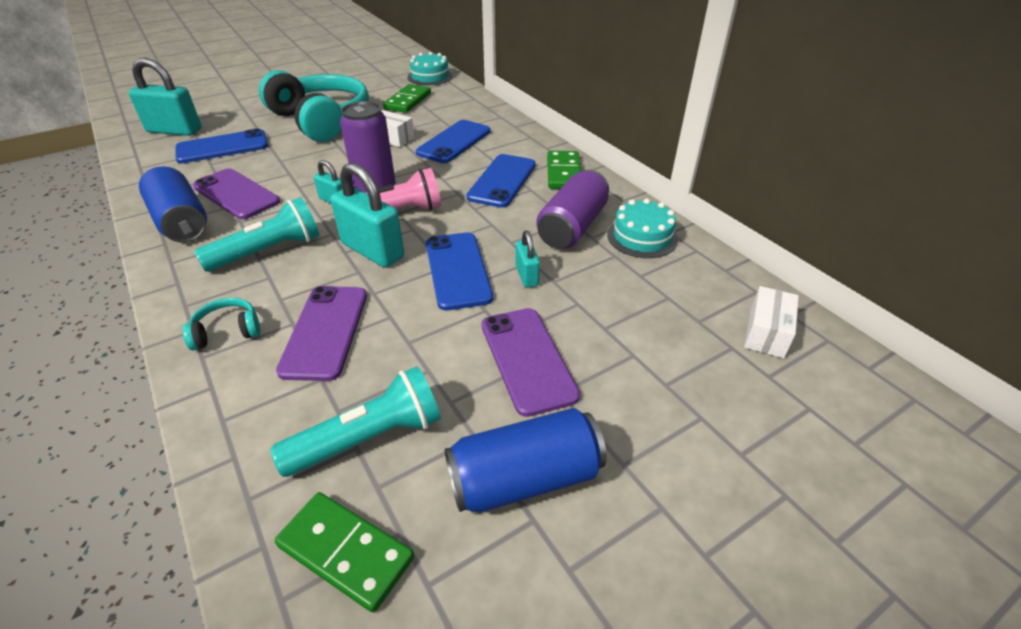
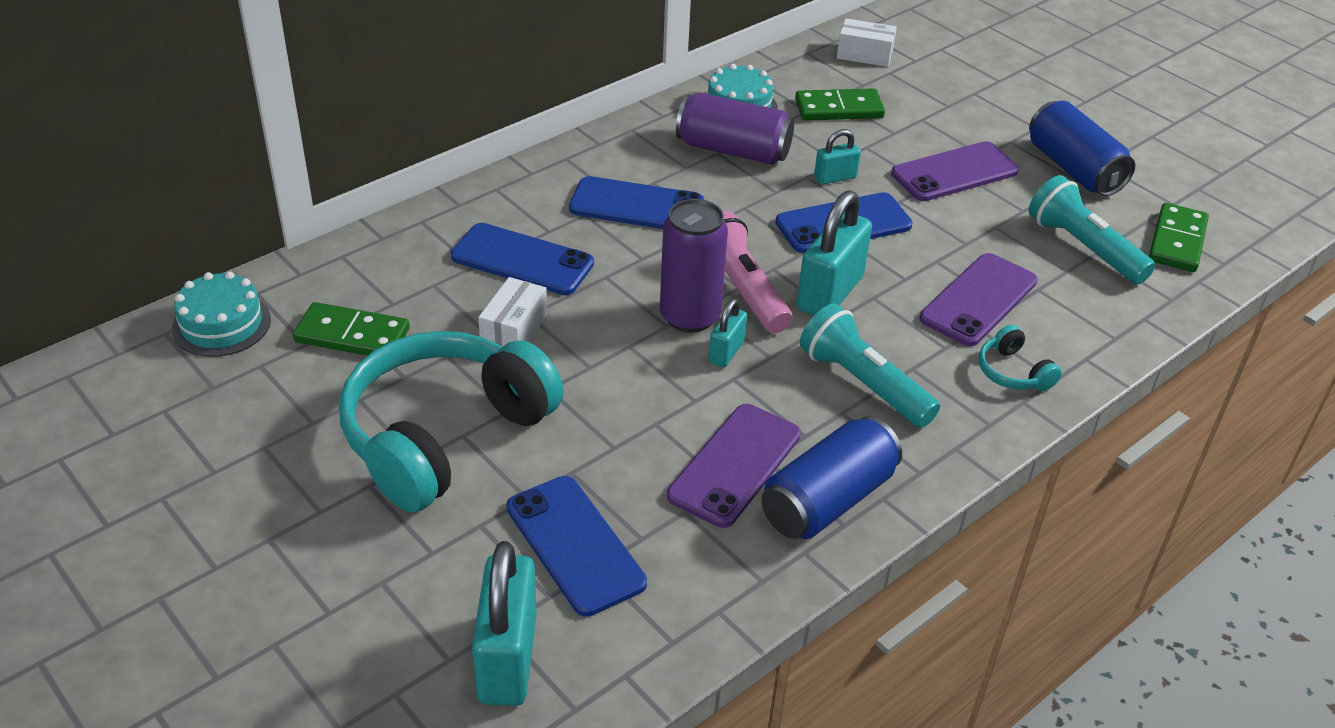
camera: 100 degrees left, 0 degrees up
purple phone [276,286,367,381] -> purple phone turned 45 degrees counterclockwise [919,253,1038,346]
green domino [547,151,581,189] -> green domino moved to [795,88,885,121]

